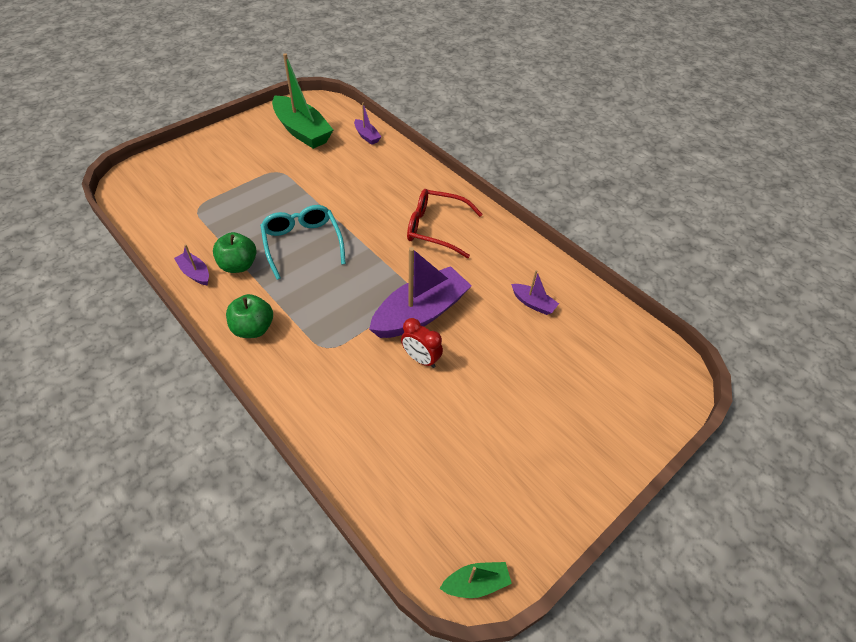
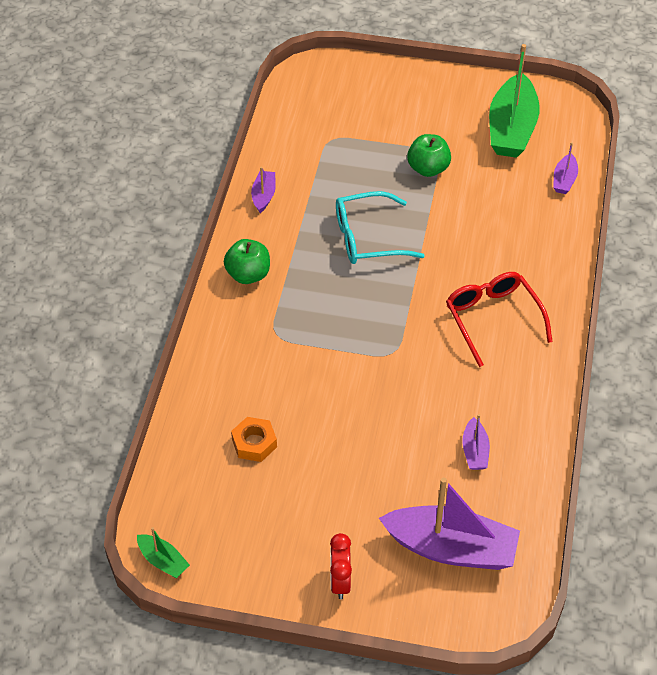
camera: 55 degrees right, 0 degrees up
green apple [213,232,256,273] -> green apple moved to [407,134,451,177]
turquoise glasses [260,205,346,280] -> turquoise glasses turned 135 degrees counterclockwise [336,191,425,264]
purple boat [369,247,472,338] -> purple boat moved to [379,477,520,570]
red clock [401,318,443,368] -> red clock moved to [330,533,352,599]
none -> orange nut [231,417,277,462]

